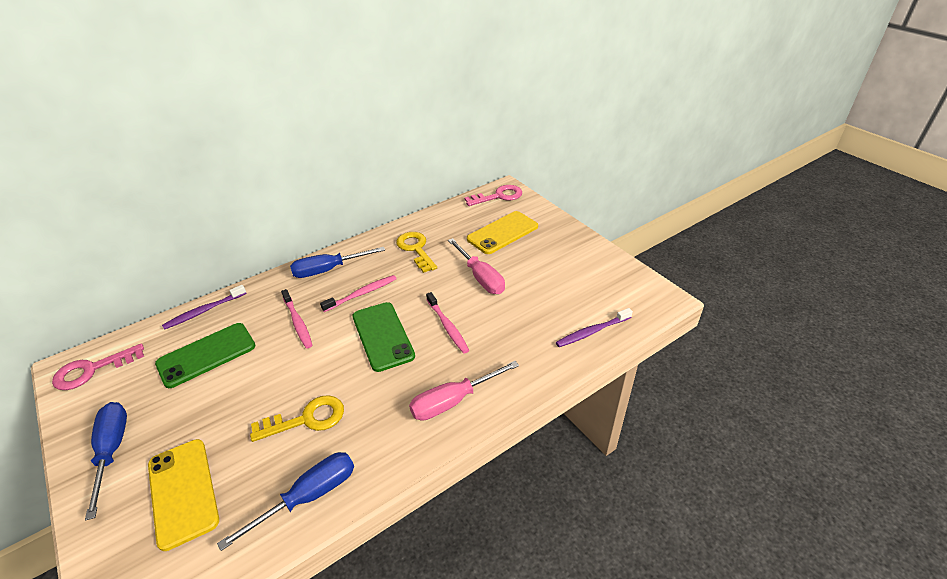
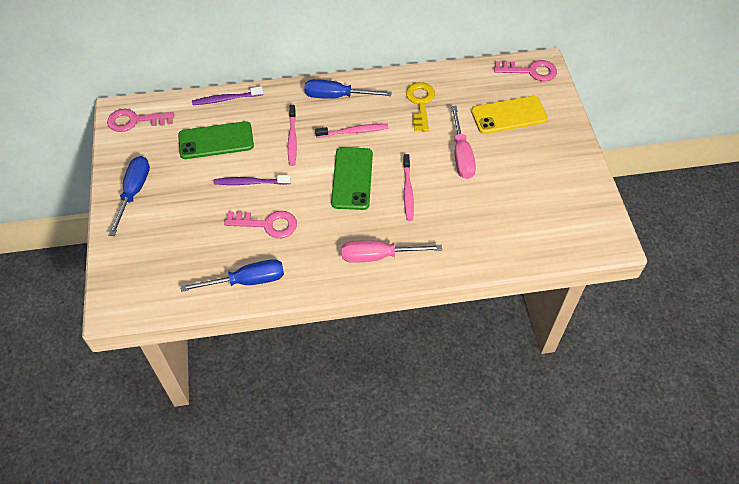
camera: 25 degrees right, 15 degrees up
yellow phone [148,439,219,551] -> none
yellow key [250,395,344,442] -> pink key [224,211,297,238]
purple toothbrush [556,308,633,347] -> purple toothbrush moved to [214,175,291,185]

